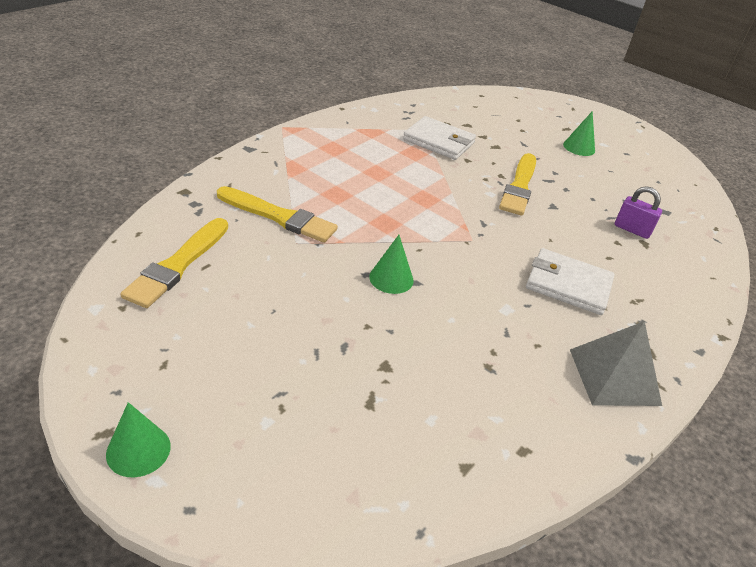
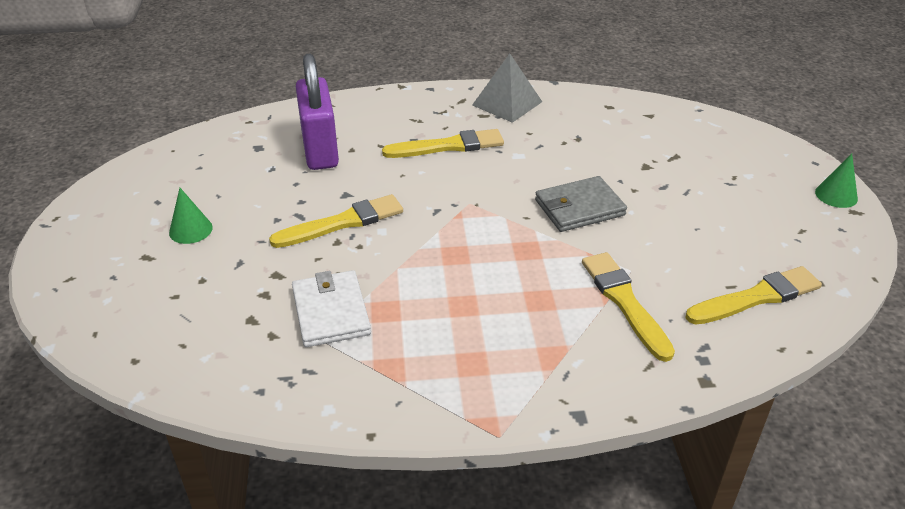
camera: 130 degrees left, 0 degrees up
green cone [369,235,413,294] -> grey wallet [535,176,627,232]
white wallet [526,248,615,315] -> yellow brush [382,129,504,158]
purple padlock [615,186,662,239] -> purple padlock [296,53,339,170], size x2.07

